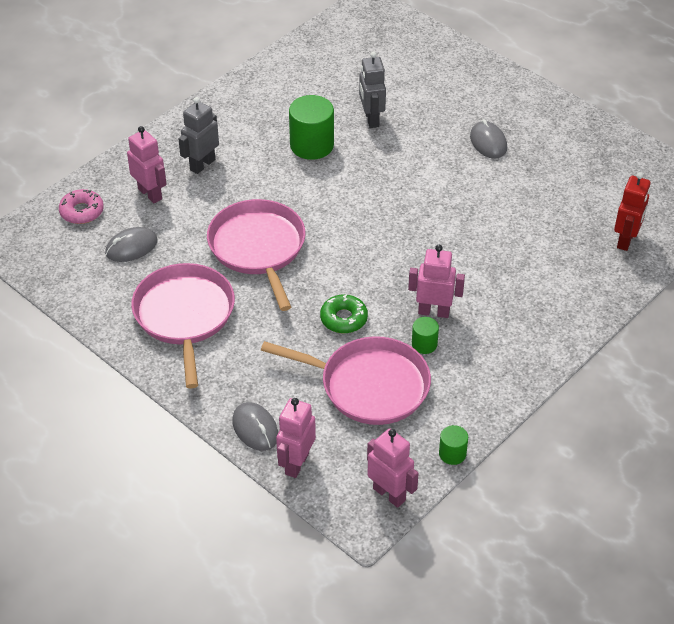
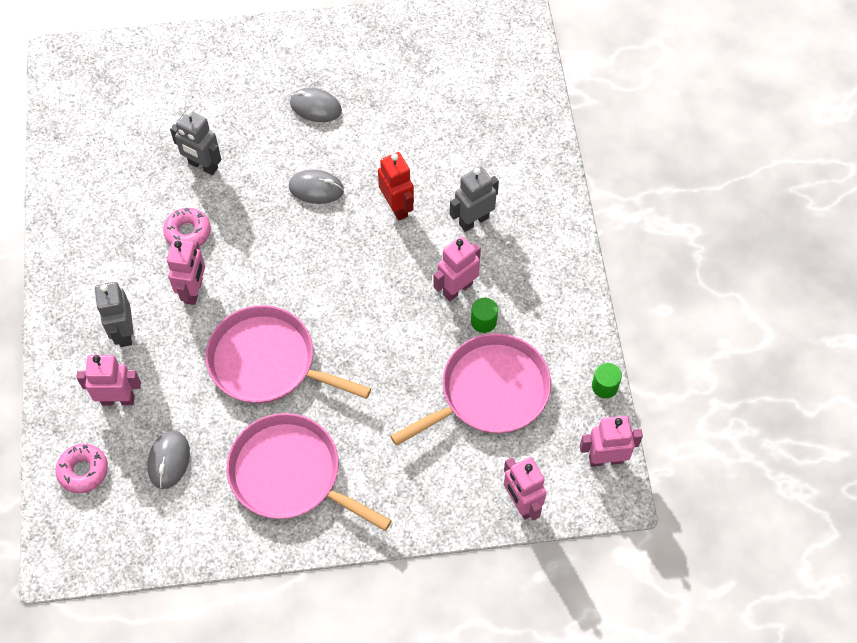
camera: 50 degrees left, 15 degrees up
grey mouse [232,402,278,451] -> grey mouse moved to [289,169,344,204]
green cylinder [289,95,334,160] -> pink donut [163,208,211,246]
green donut [320,295,368,333] -> none
red robot [614,172,651,251] -> red robot moved to [378,152,414,220]
none -> pink robot [167,239,205,305]
none -> grey robot [450,166,499,232]

